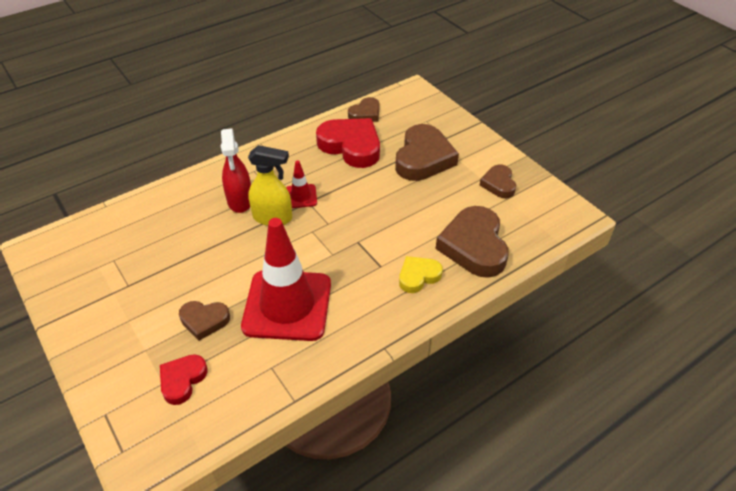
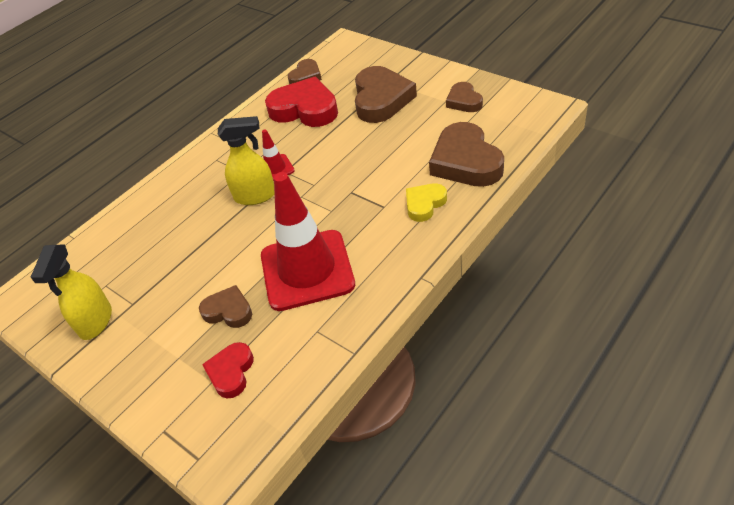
camera: 10 degrees left, 0 degrees up
brown heart [179,301,230,341] -> brown heart turned 150 degrees counterclockwise [199,285,252,328]
red spray bottle [221,128,251,213] -> none
none -> yellow spray bottle [31,245,112,340]

